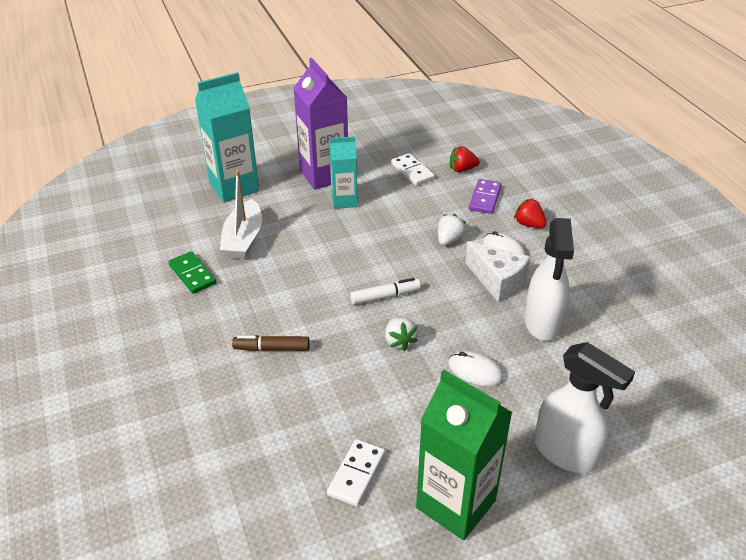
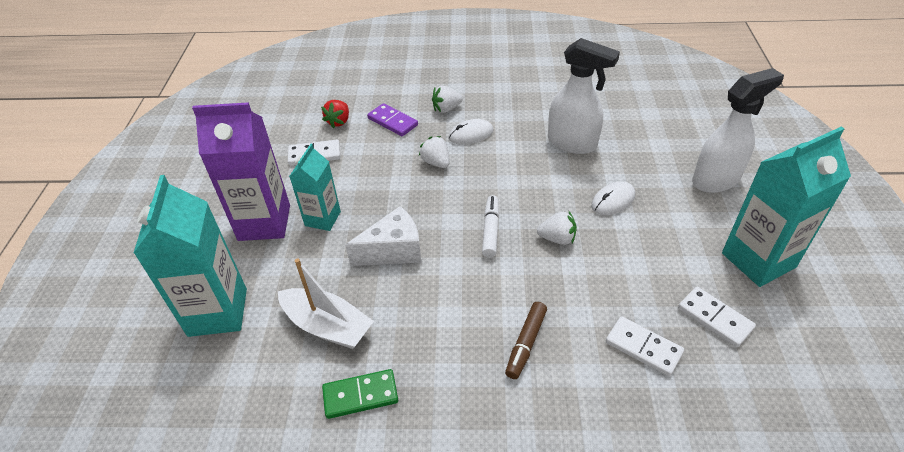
camera: 65 degrees left, 5 degrees up
green carton [416,369,513,540] -> turquoise carton [722,127,851,287]
white cheese [466,241,530,302] -> white cheese moved to [345,206,421,266]
red strawberry [514,198,547,228] -> white strawberry [432,86,463,113]
none -> white domino [606,316,684,376]

